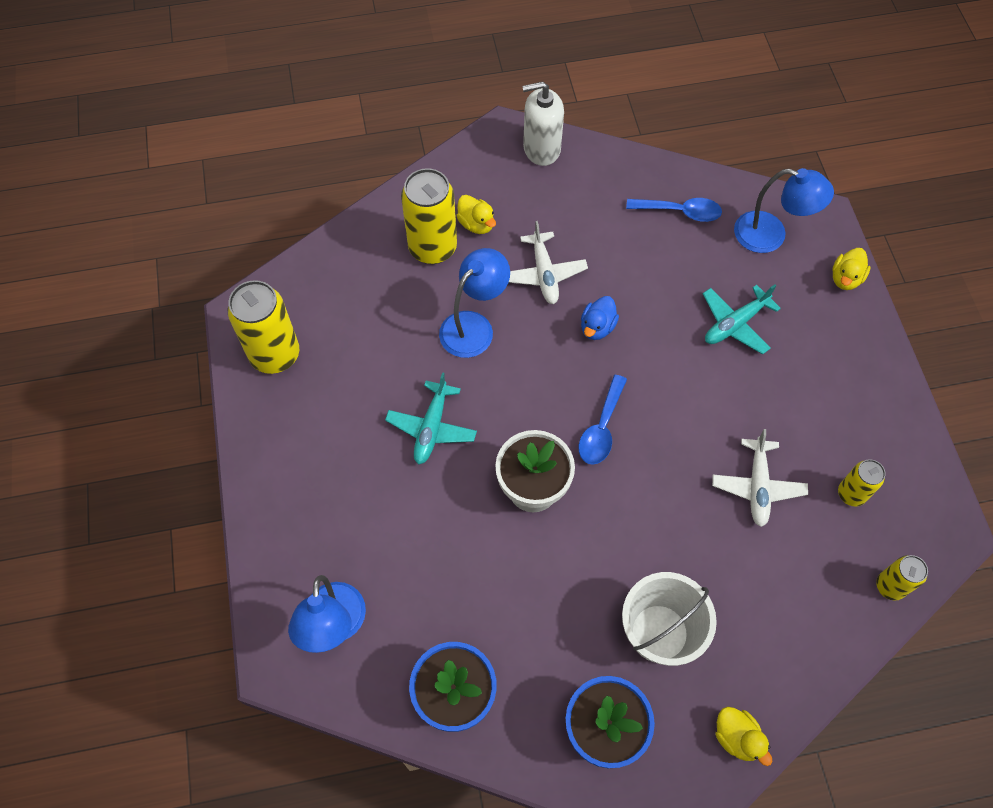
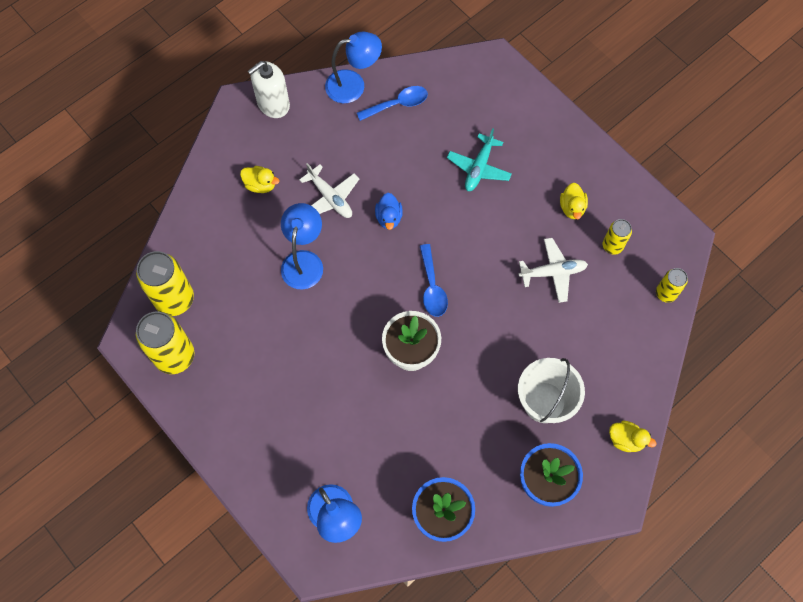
camera: 30 degrees left, 5 degrees up
turquoise plane [385,372,477,464] -> none
yellow can [401,168,457,264] -> yellow can moved to [136,251,194,316]
white plane [712,429,808,527] -> white plane turned 75 degrees counterclockwise [519,238,588,303]
blue lamp [734,168,834,253] -> blue lamp moved to [325,32,382,103]
yellow duck [832,248,871,290] -> yellow duck moved to [560,183,588,219]

